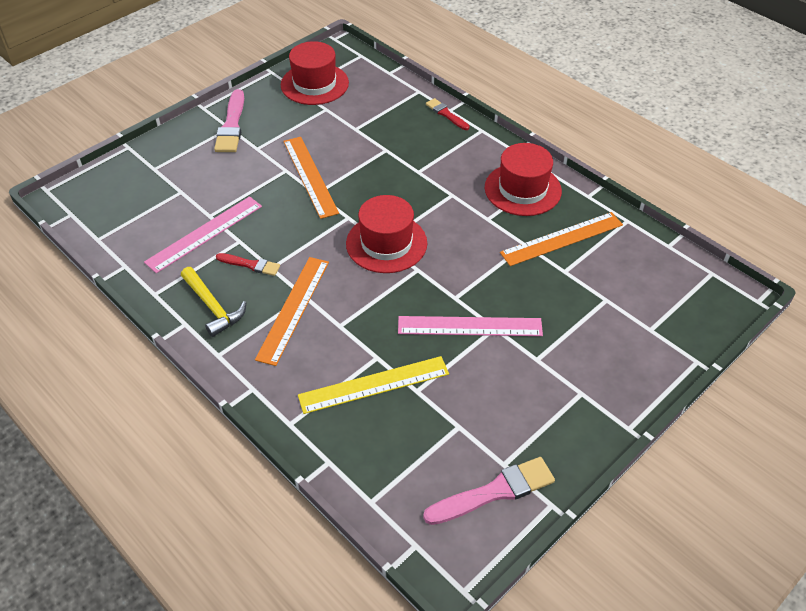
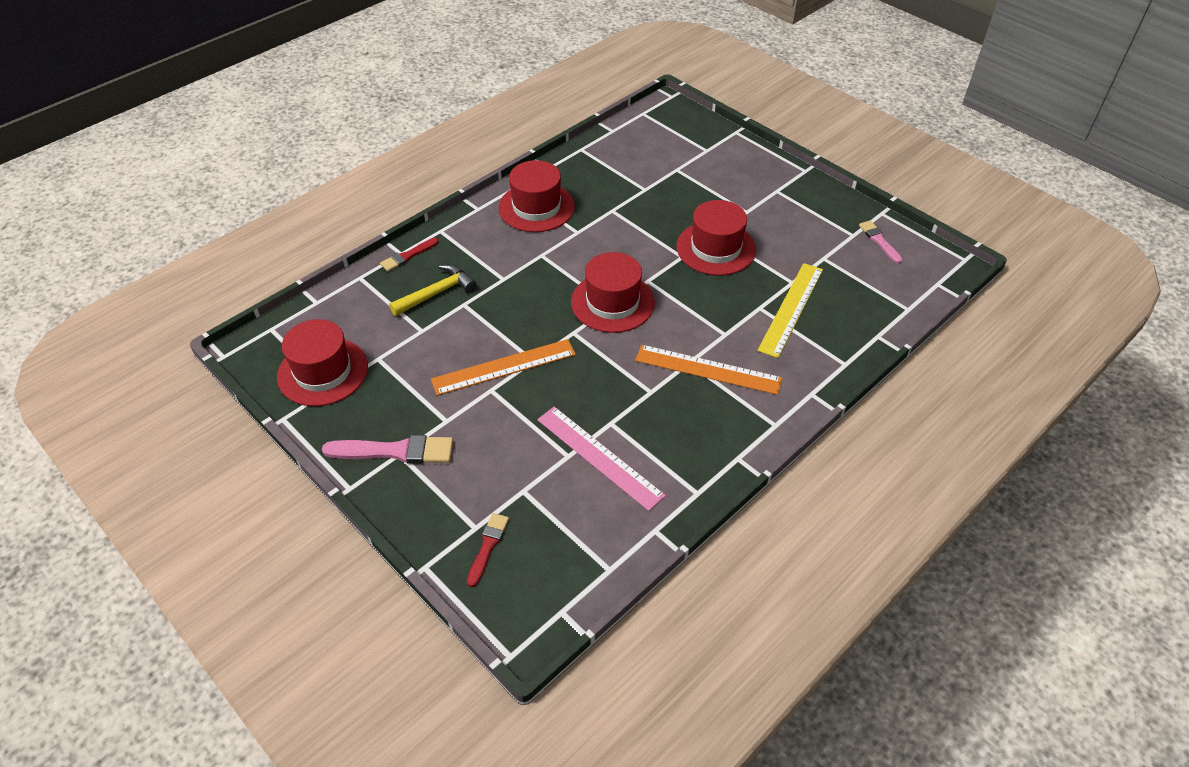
camera: 90 degrees left, 0 degrees up
yellow hammer [181,267,246,337] -> yellow hammer moved to [389,264,477,316]
red brush [216,253,280,276] -> red brush moved to [467,513,509,587]
yellow ruler [298,356,449,414] -> yellow ruler turned 45 degrees clockwise [757,263,823,358]
pink ruler [398,316,543,336] -> red hat [676,200,756,275]
pink brush [423,457,555,525] -> pink brush [859,220,903,264], size x0.59
orange ruler [500,212,623,266] -> none

